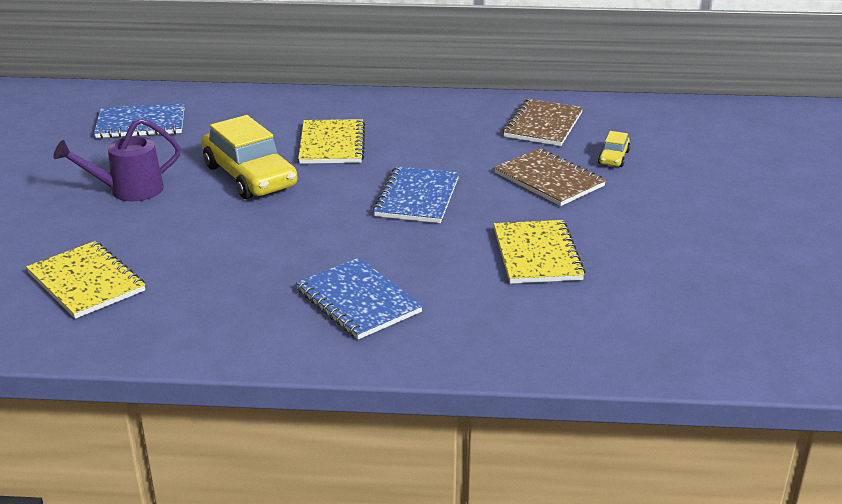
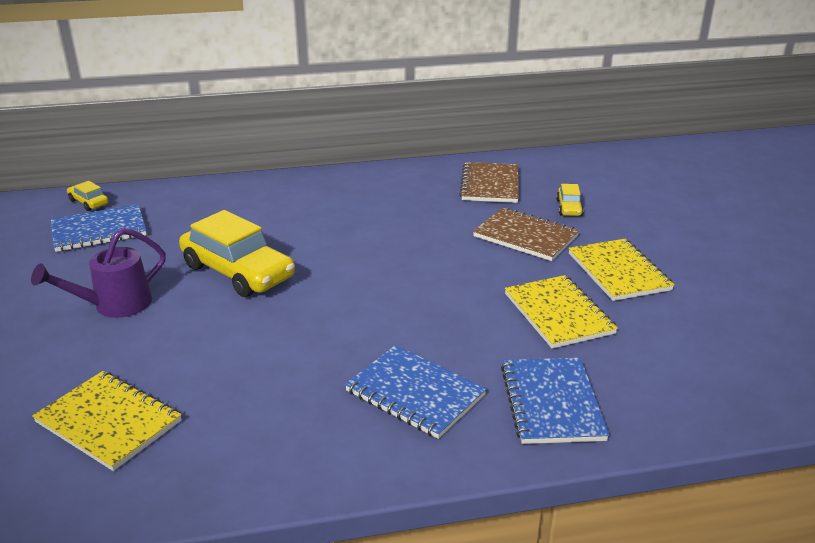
camera: 15 degrees left, 0 degrees up
yellow notebook [298,119,365,164] -> yellow notebook moved to [569,239,674,301]
blue notebook [373,166,459,223] -> blue notebook moved to [501,358,609,444]
none -> yellow car [67,181,109,211]

